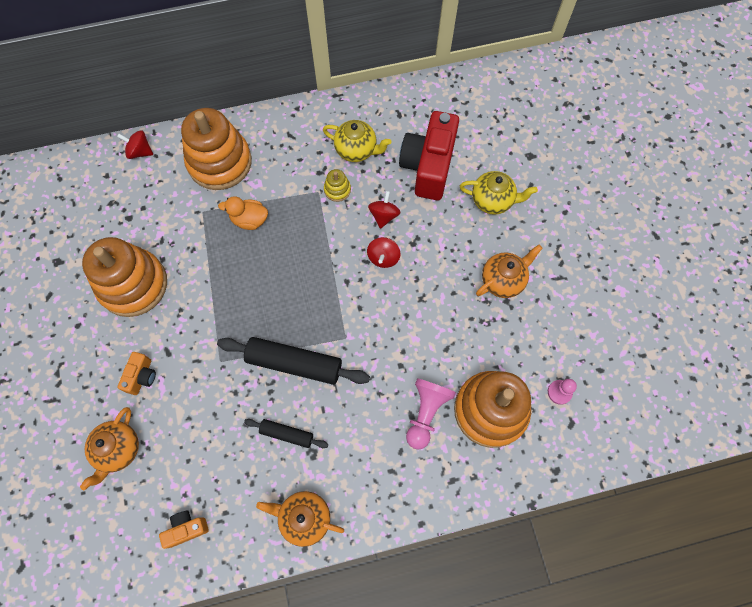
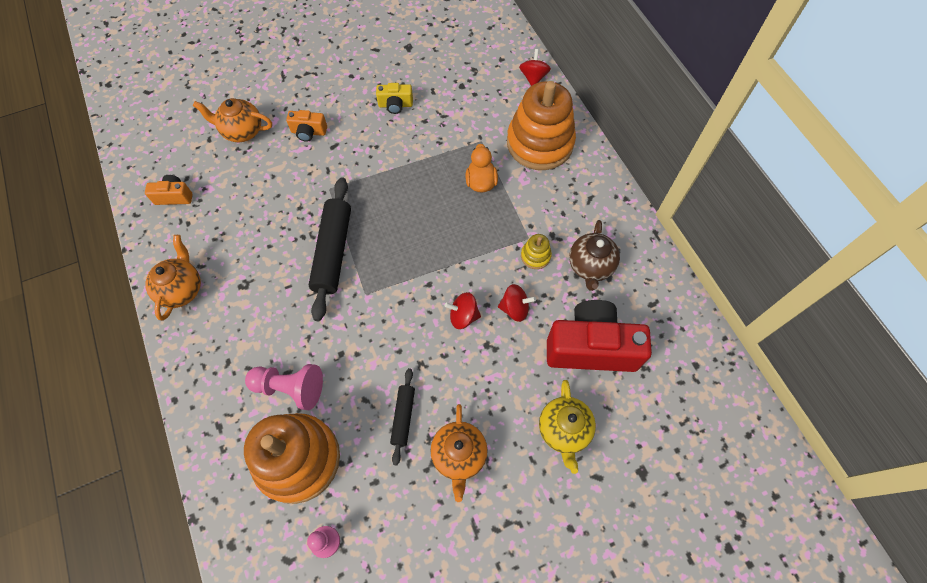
camera: 80 degrees right, 5 degrees down
orange stacking toy [82,237,167,317] -> yellow camera [376,83,413,114]
orange camera [159,510,209,549] -> orange camera turned 60 degrees counterclockwise [145,175,193,205]
black rolling pin [244,419,328,448] -> black rolling pin moved to [390,368,415,465]
yellow teapot [323,120,391,162] -> brown teapot [569,220,620,291]
orange teapot [476,245,543,298] -> orange teapot turned 45 degrees clockwise [430,404,488,502]

